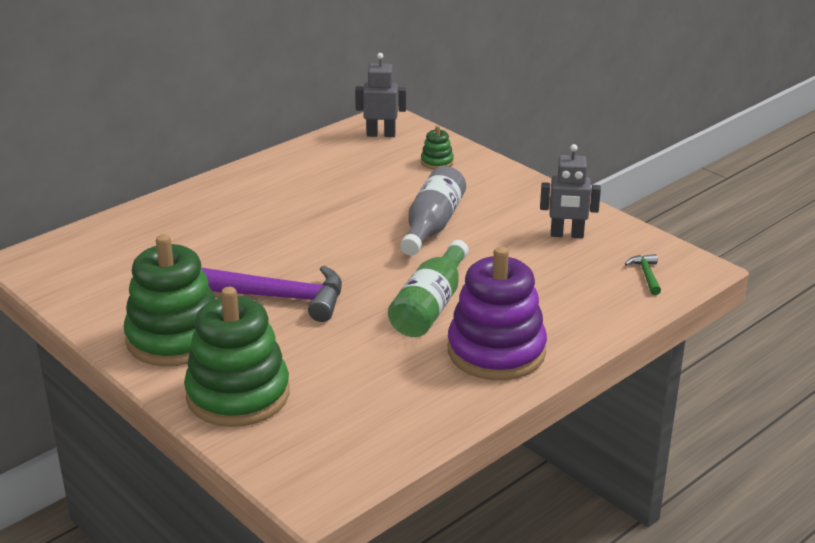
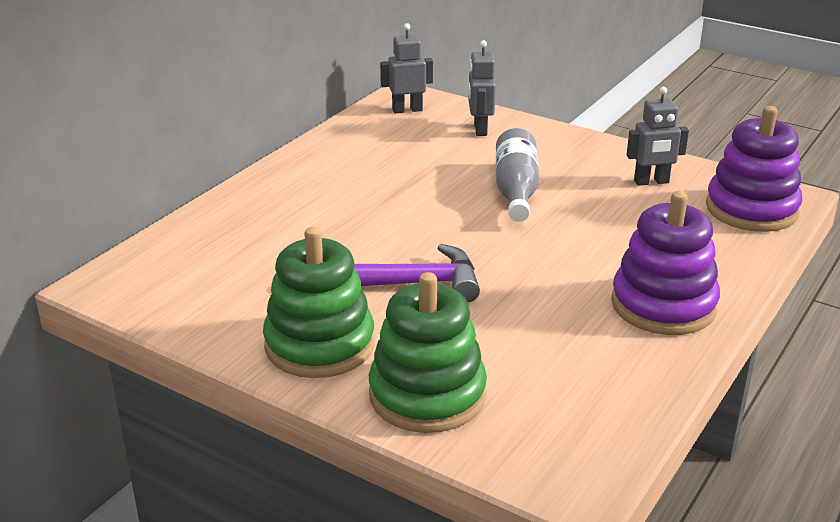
camera: 15 degrees left, 0 degrees up
green bottle [388,240,469,337] -> none
green stacking toy [421,125,454,169] -> grey robot [468,40,496,136]
green hammer [625,254,661,295] -> purple stacking toy [706,106,802,232]

